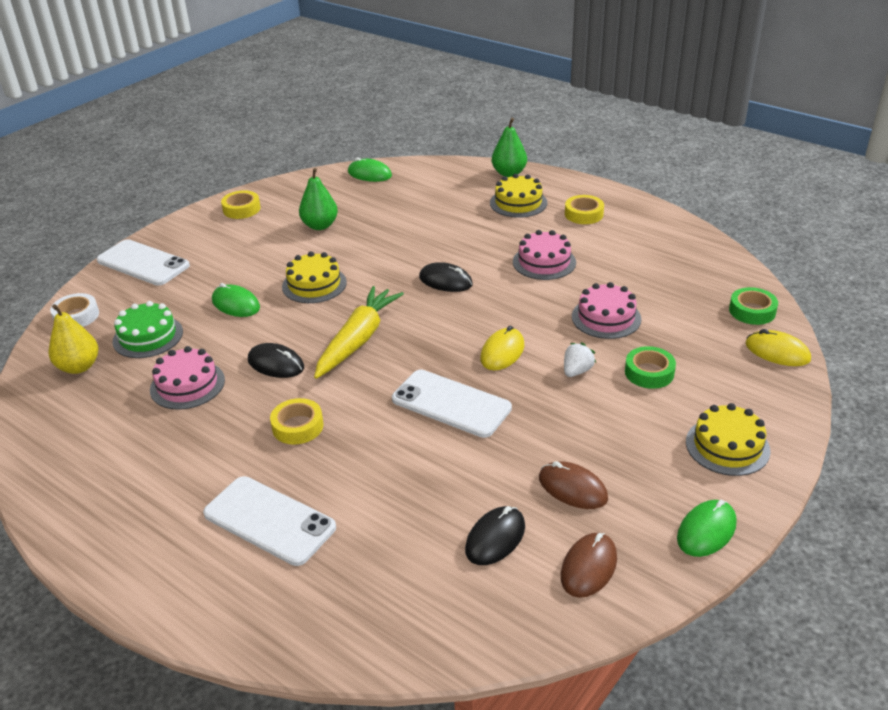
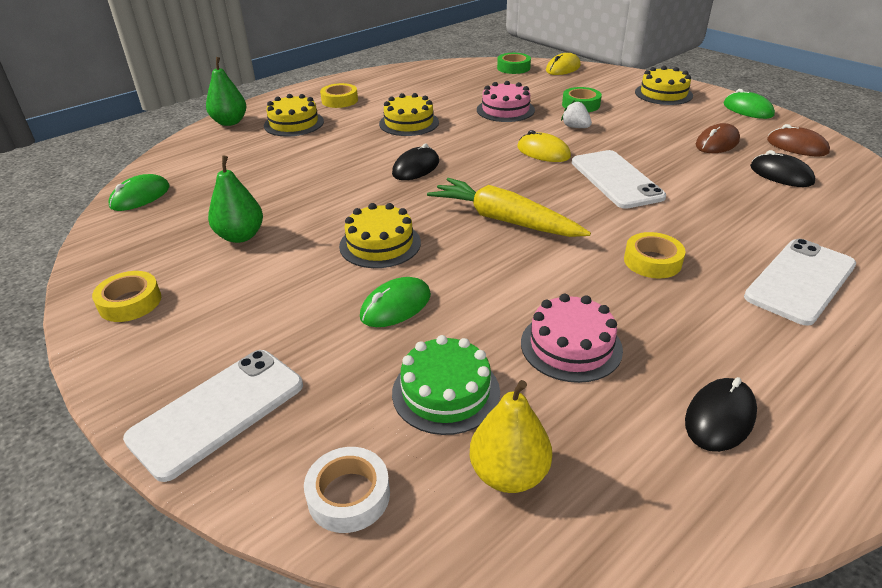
camera: 80 degrees left, 0 degrees up
black mouse [248,343,304,378] -> black mouse moved to [685,377,757,452]
white phone [392,369,512,438] -> white phone turned 60 degrees counterclockwise [572,150,666,209]
pink cake [513,230,576,280] -> yellow cake [379,93,439,136]

